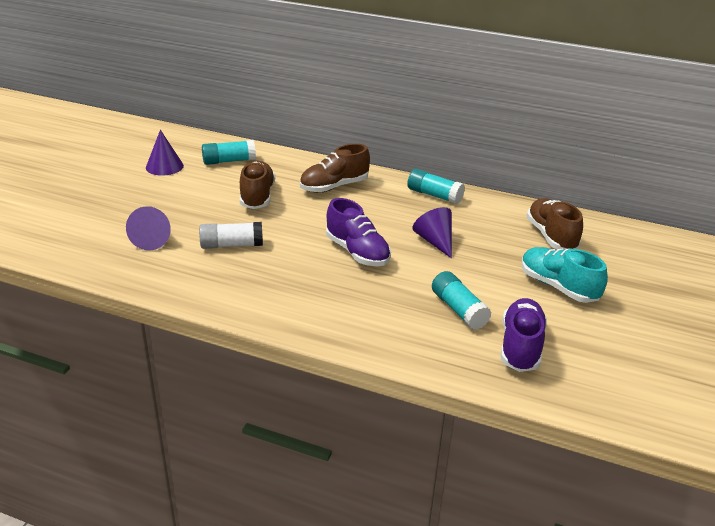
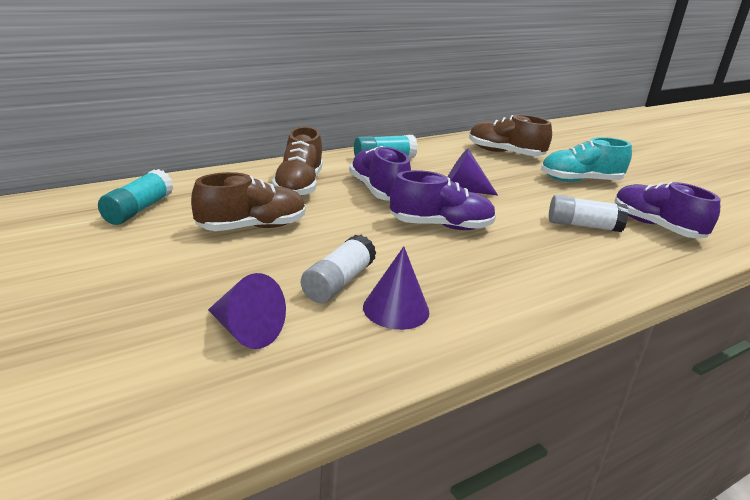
camera: 55 degrees left, 5 degrees down
purple cone [146,130,184,176] -> purple cone moved to [363,246,429,330]
brown shoe [240,161,275,209] -> brown shoe turned 120 degrees clockwise [191,172,306,231]
turquoise glue stick [432,271,492,330] -> white glue stick [549,195,628,232]
none -> purple shoe [349,146,411,201]

